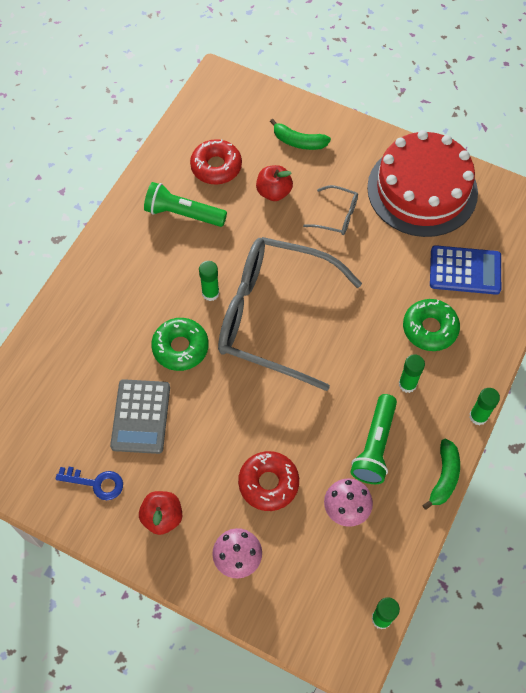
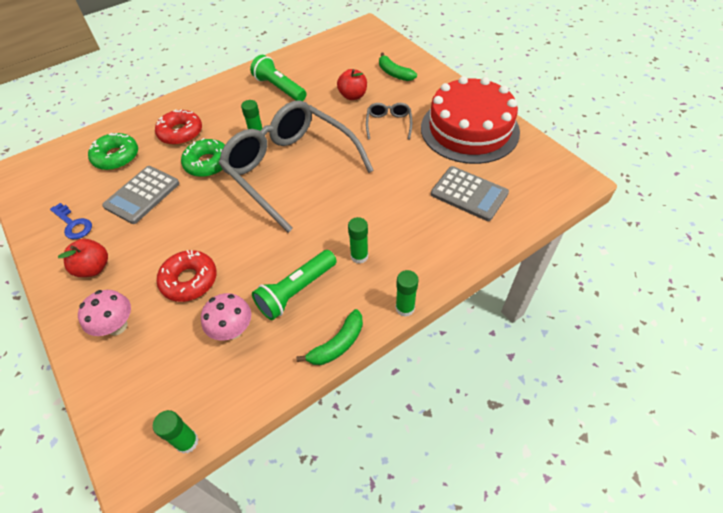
camera: 30 degrees right, 10 degrees down
red donut [190,139,242,185] -> red donut moved to [155,110,202,145]
grey glasses [303,185,358,235] -> grey glasses turned 135 degrees counterclockwise [366,103,412,140]
green donut [403,299,460,351] -> green donut moved to [88,132,138,170]
blue calculator [430,245,501,295] -> grey calculator [431,166,509,221]

